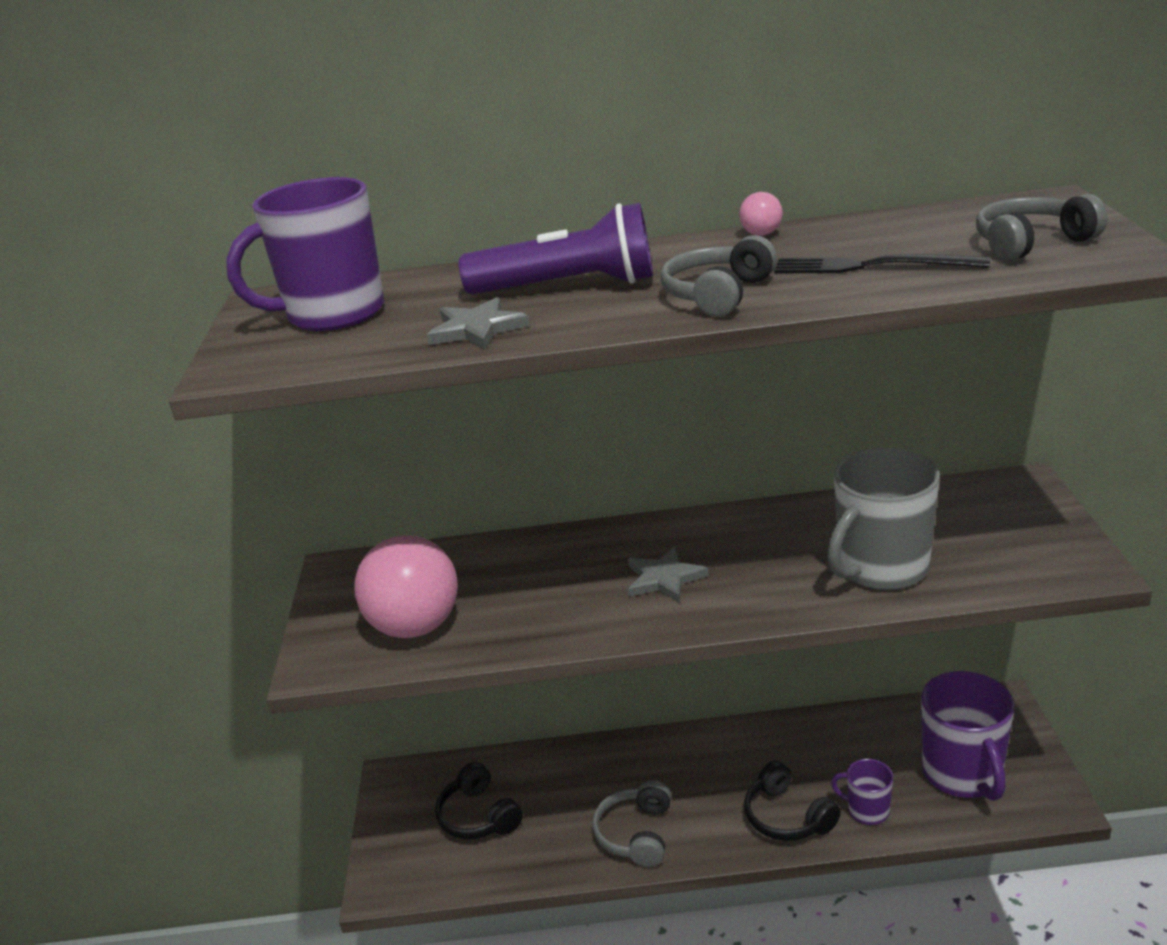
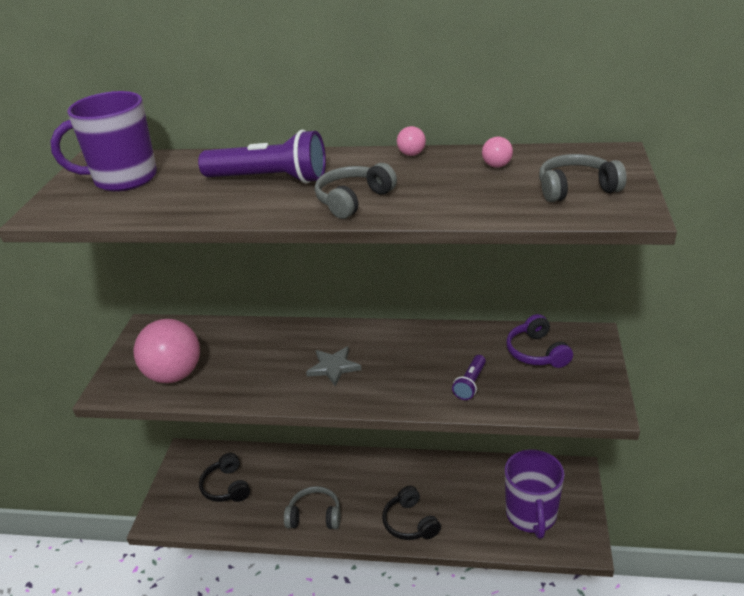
camera: 10 degrees right, 5 degrees up
grey star [427,297,530,349] -> none
grey headphones [592,780,671,867] -> grey headphones turned 75 degrees clockwise [284,486,341,529]
black fork [775,254,990,273] -> none
grey mug [827,448,940,590] -> purple flashlight [452,355,486,400]
purple mug [831,759,893,825] -> none
none -> pink ball [482,137,513,168]
none -> purple headphones [506,314,573,368]

